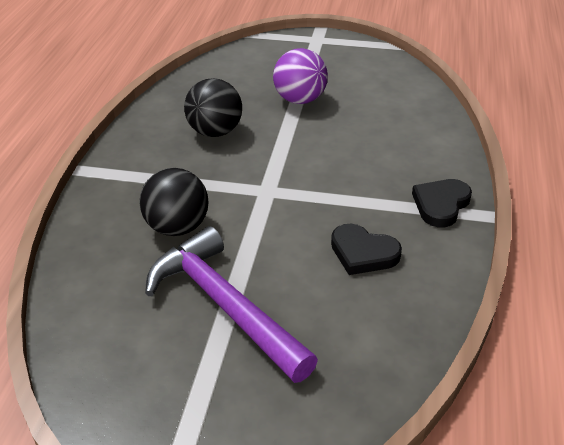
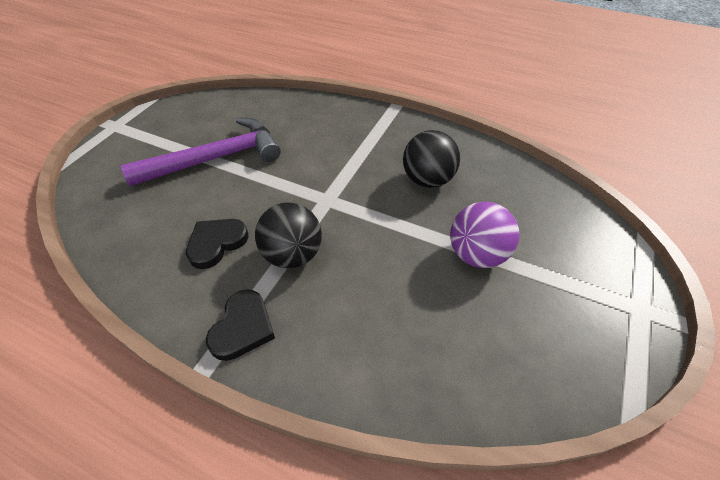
camera: 105 degrees right, 10 degrees up
black ball [139,168,209,236] -> black ball moved to [255,202,322,268]
black heart [412,179,472,227] -> black heart turned 60 degrees clockwise [206,289,275,361]

